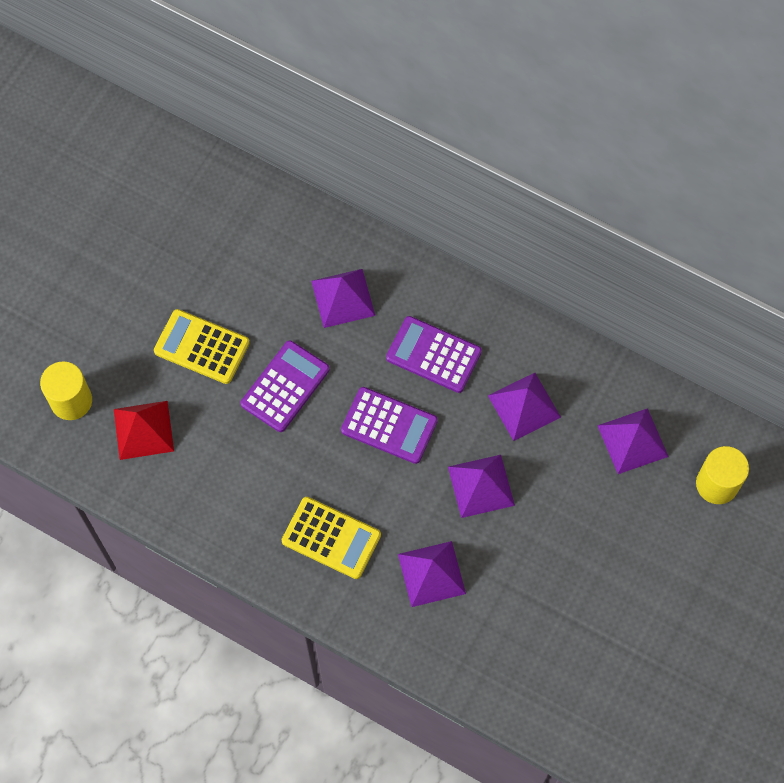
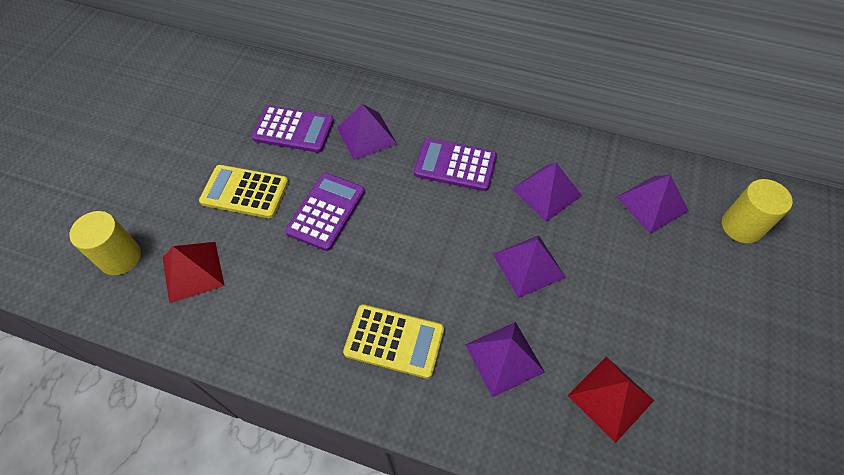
camera: 10 degrees left, 10 degrees down
purple calculator [341,387,438,464] -> purple calculator moved to [252,105,334,153]
none -> red pyramid [567,357,654,443]

